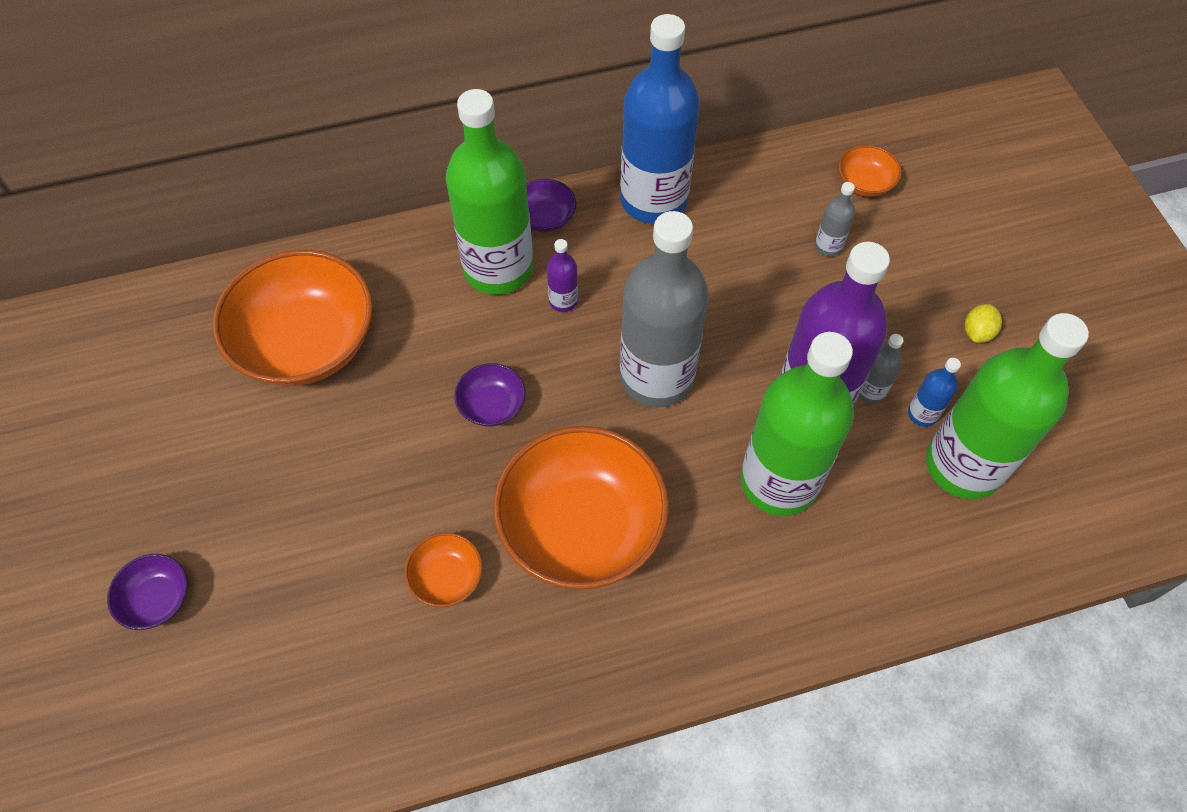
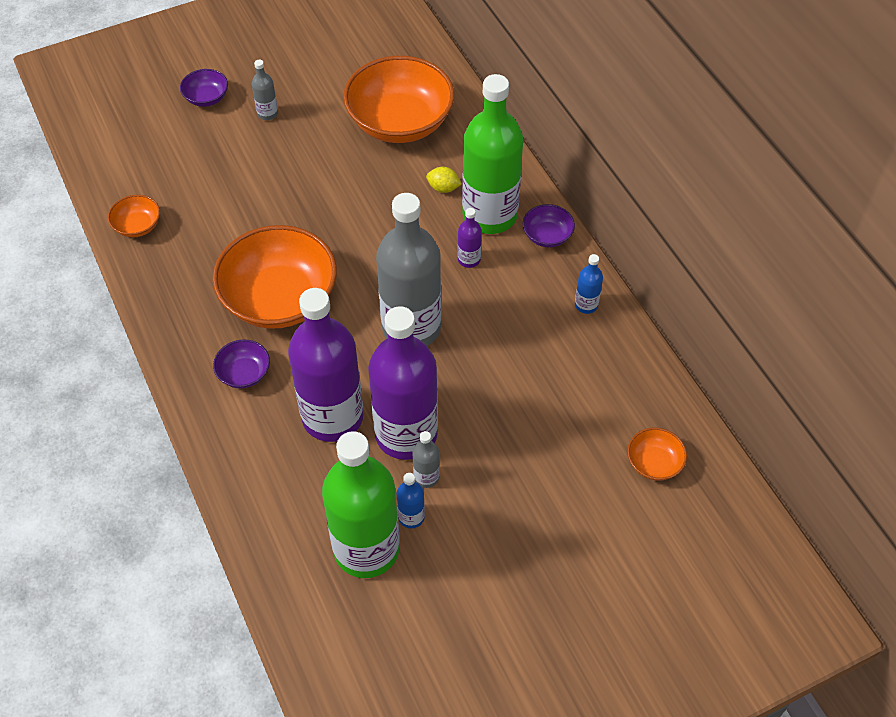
camera: 80 degrees right, 5 degrees down
orange bowl [405,532,483,607] -> orange bowl moved to [108,195,160,237]
purple bowl [454,363,526,427] -> purple bowl moved to [213,339,270,389]
blue bottle [620,14,700,224] -> blue bottle [575,254,603,314], size x0.41
green bottle [741,332,854,516] -> purple bottle [288,288,364,442]
grey bottle [815,182,855,257] -> grey bottle moved to [252,60,278,120]
yellow lemon [965,304,1002,343] -> yellow lemon moved to [426,167,462,193]

